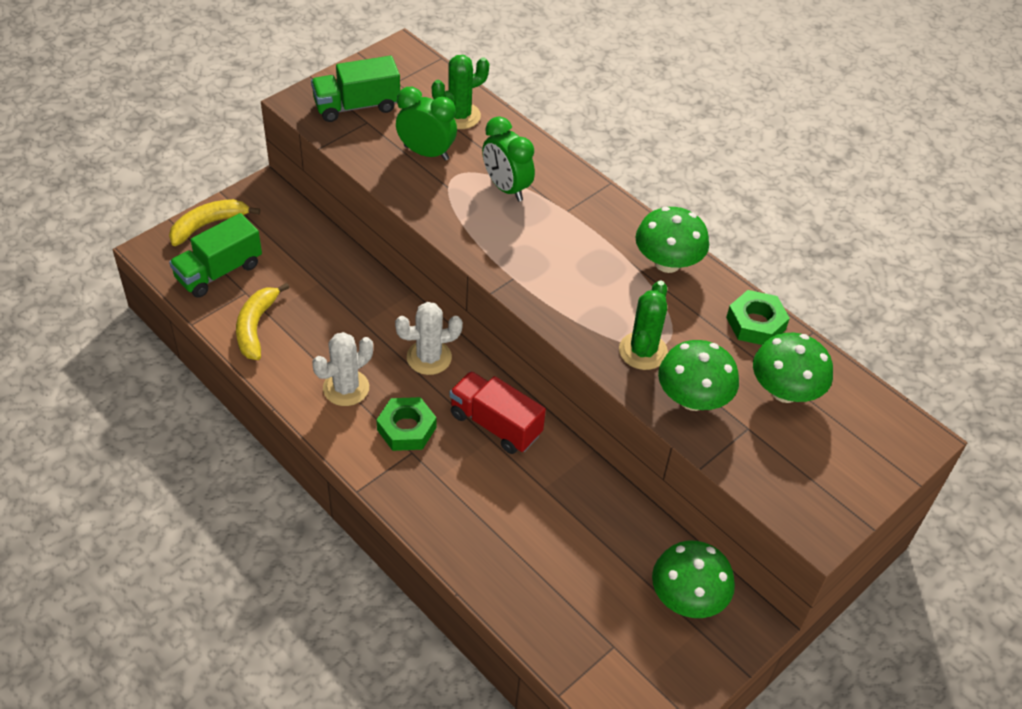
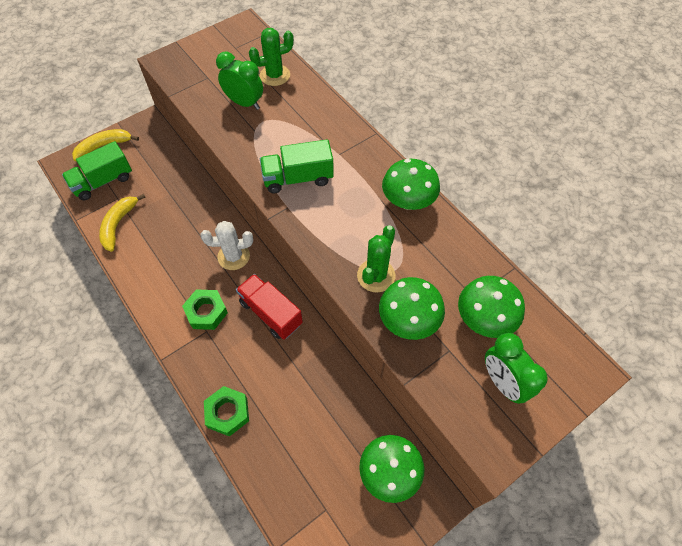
camera: 10 degrees right, 10 degrees up
green truck [311,56,400,122] -> green truck moved to [260,139,334,193]
white cactus [312,332,373,406] -> none
green clock [482,116,535,202] -> green clock moved to [485,333,548,403]
green nut [726,290,790,345] -> green nut moved to [204,386,249,437]

